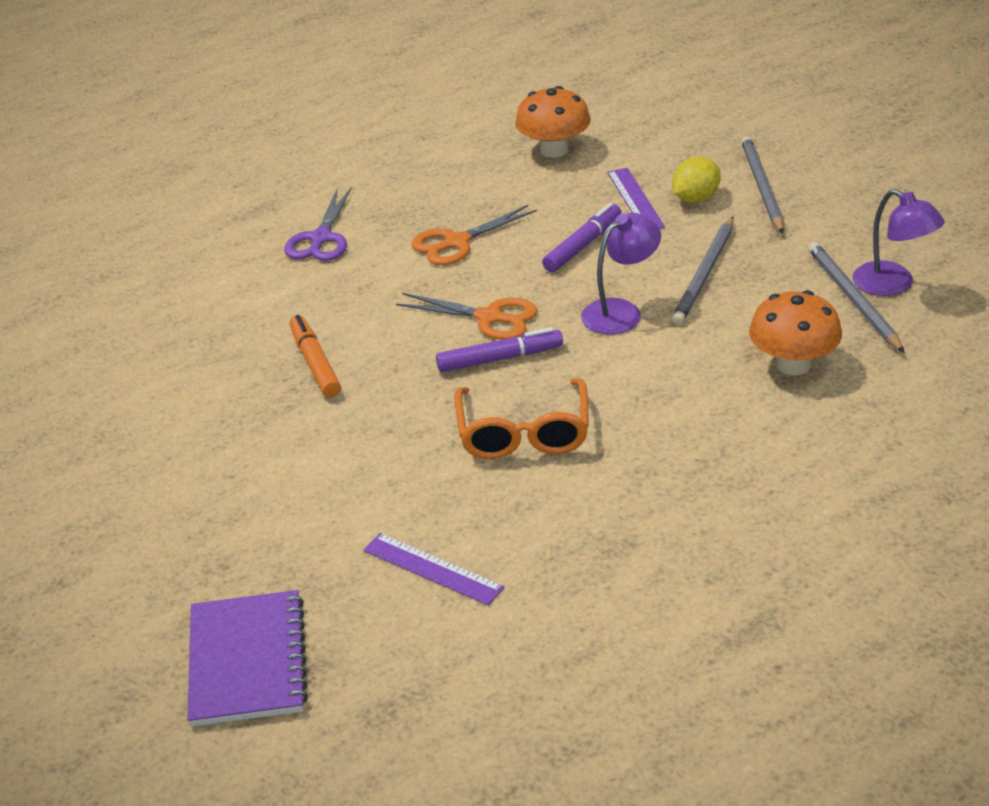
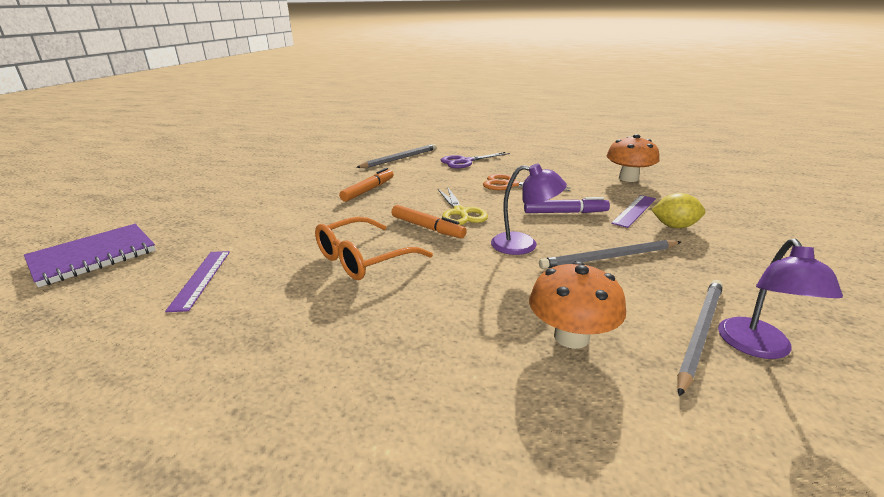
camera: 50 degrees right, 10 degrees down
orange scissors [396,293,537,340] -> yellow scissors [438,187,488,225]
purple marker [436,327,563,372] -> orange marker [392,205,467,238]
grey pencil [741,136,784,234] -> grey pencil moved to [356,144,436,168]

